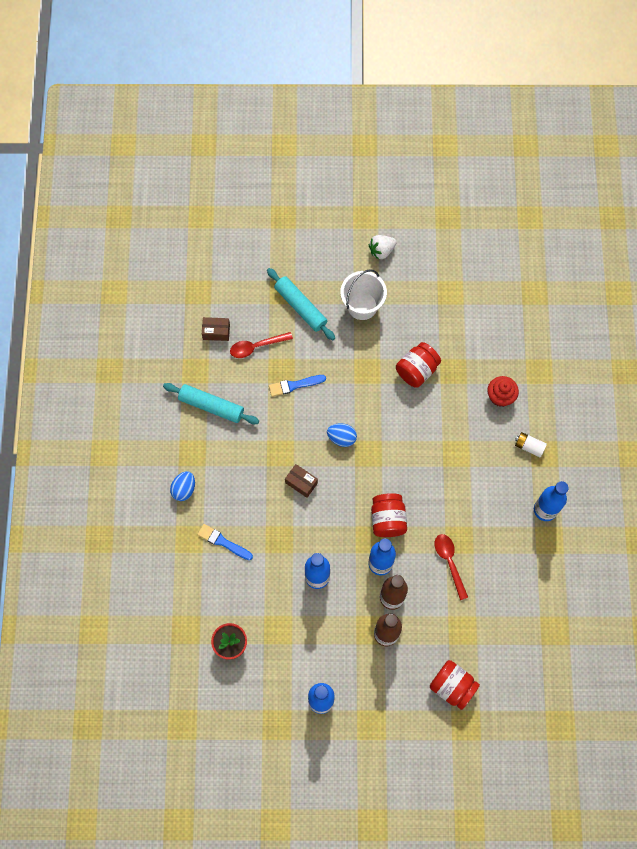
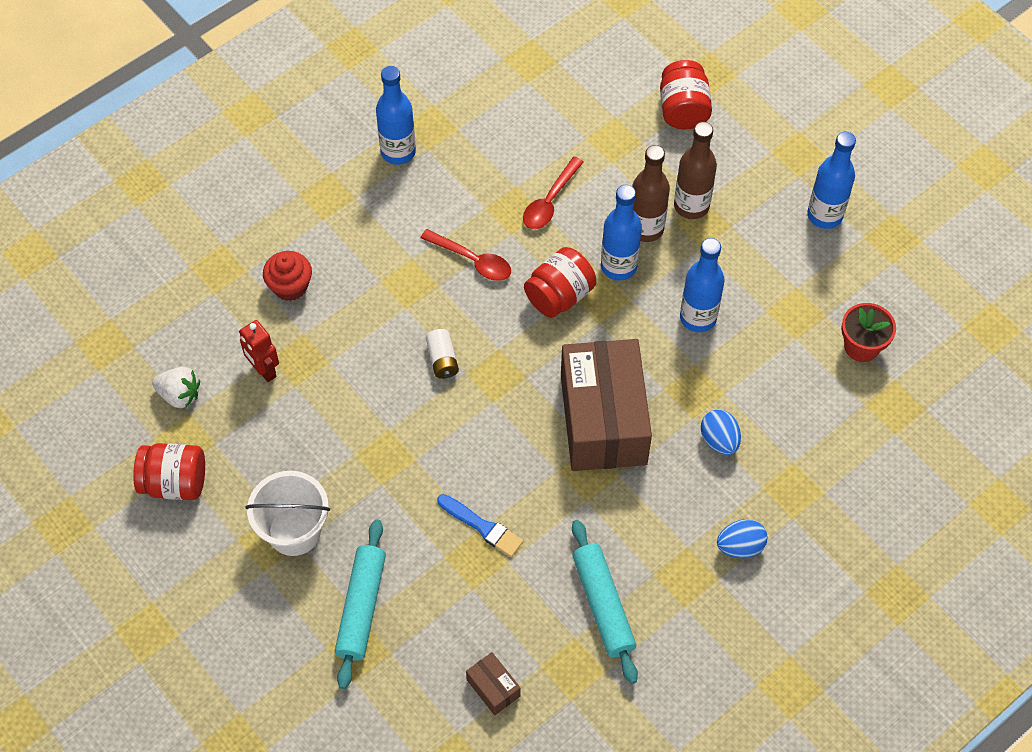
camera: 130 degrees left, 10 degrees down
blue brush [197,524,253,560] -> none
red spoon [230,332,293,358] -> red spoon moved to [421,229,511,281]
brown box [285,464,318,498] -> brown box [561,339,652,471], size x2.50
blue egg [327,423,357,447] -> blue egg moved to [701,410,741,455]
white strawberry [369,235,397,260] -> white strawberry moved to [152,367,200,408]
red jar [396,342,441,388] -> red jar moved to [133,443,205,500]
white battery [515,432,547,457] -> white battery moved to [426,329,459,379]
none -> red robot [239,320,279,382]

